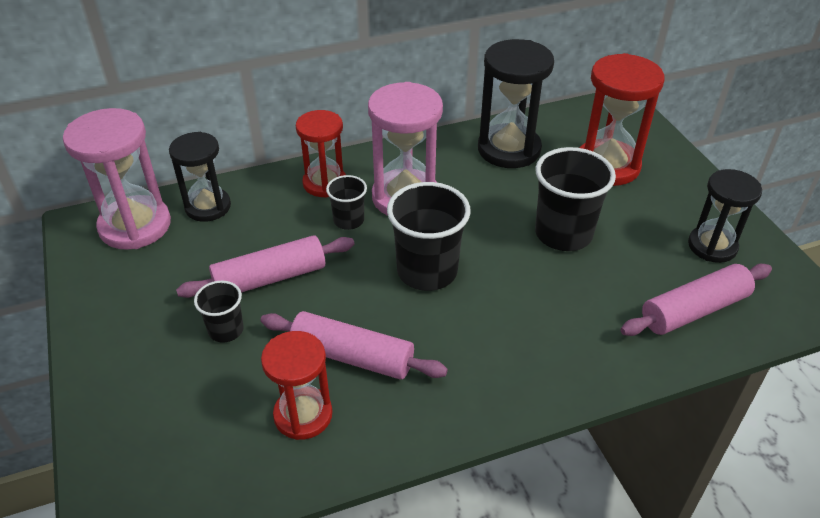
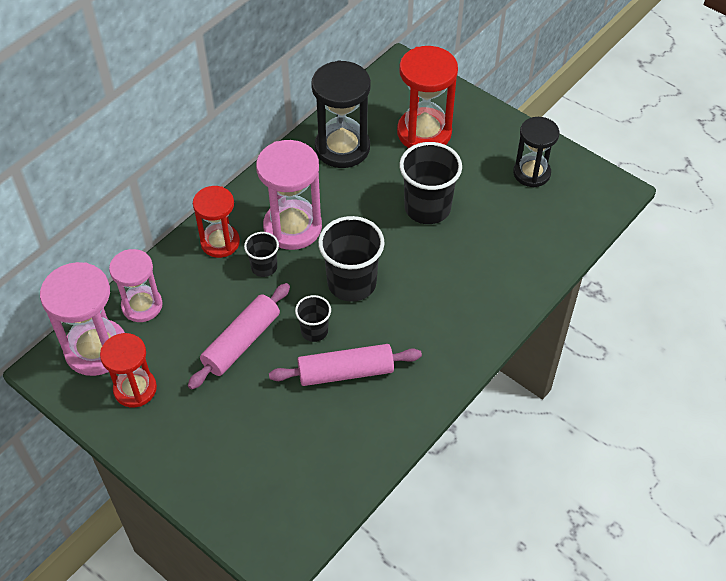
camera: 30 degrees left, 10 degrees up
black hourglass [169,132,231,222] -> pink hourglass [109,249,163,322]
black cup [194,281,244,343] -> black cup moved to [295,295,331,342]
red hourglass [261,331,332,440] -> red hourglass moved to [100,333,157,407]
pink rolling pin [620,264,772,336] -> none

